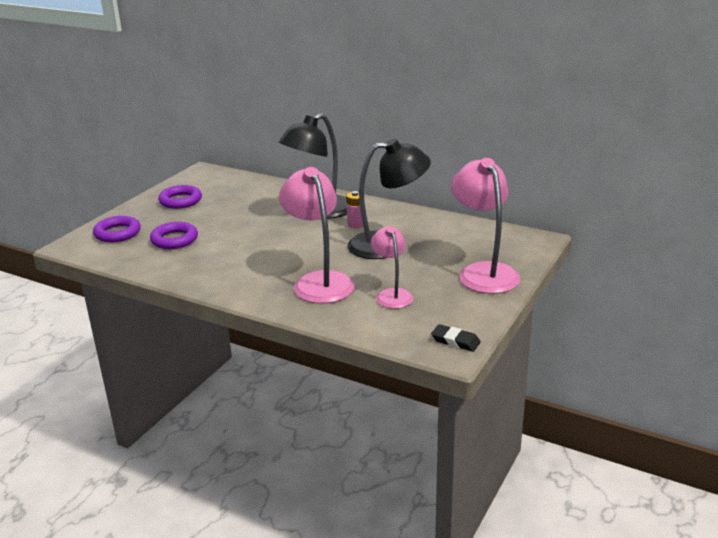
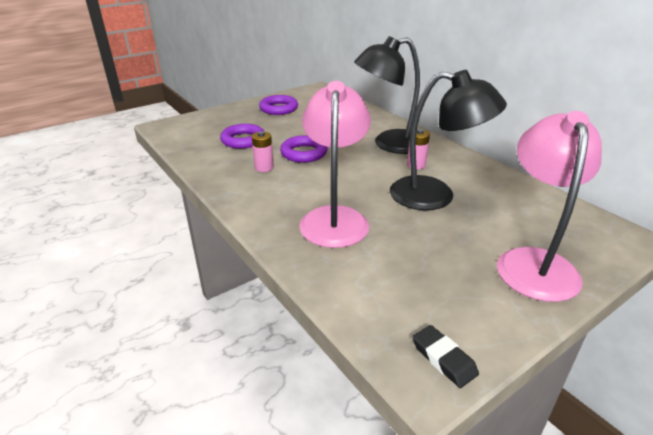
camera: 25 degrees right, 5 degrees up
purple ring [93,216,141,242] -> purple ring moved to [280,135,328,163]
pink lamp [371,226,413,309] -> none
none -> pink battery [252,131,274,172]

